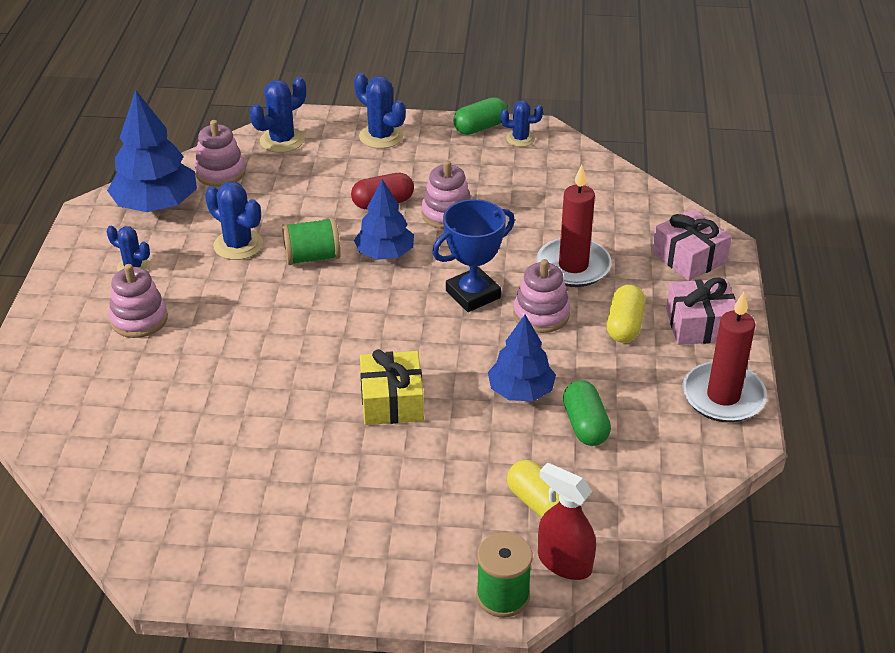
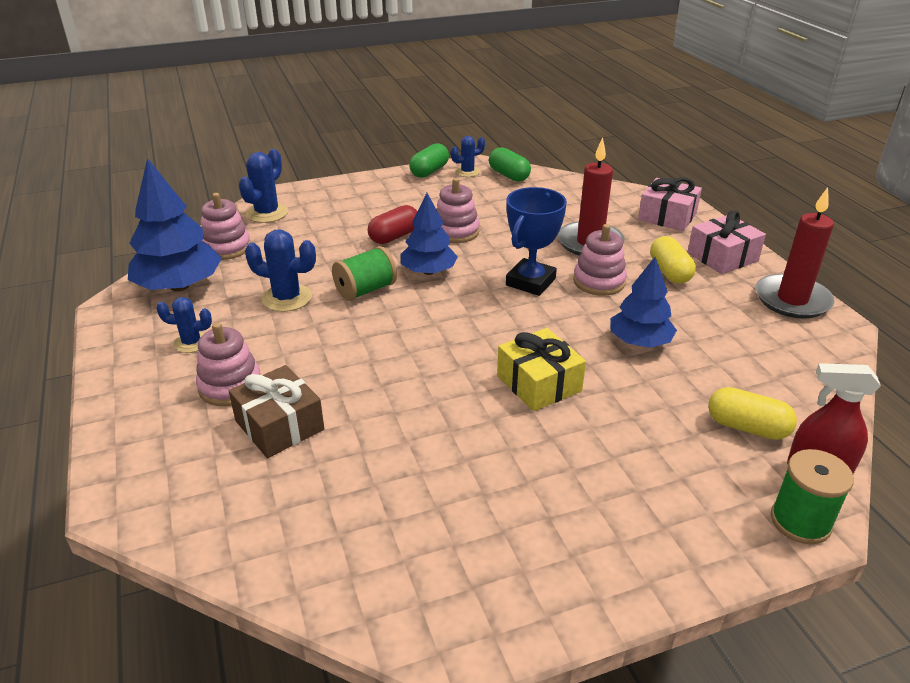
camera: 25 degrees left, 5 degrees down
blue cactus [354,73,406,149] -> none
green capsule [563,380,611,446] -> green capsule moved to [489,147,531,182]
none -> brown gift [229,365,324,458]

